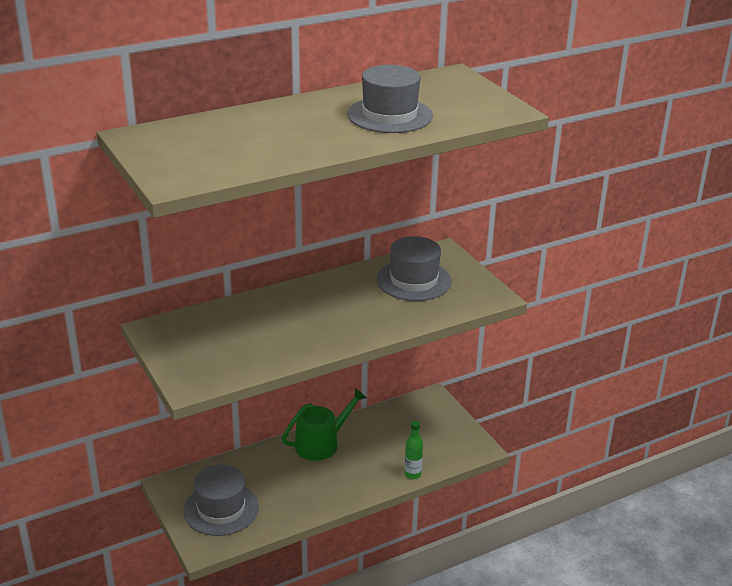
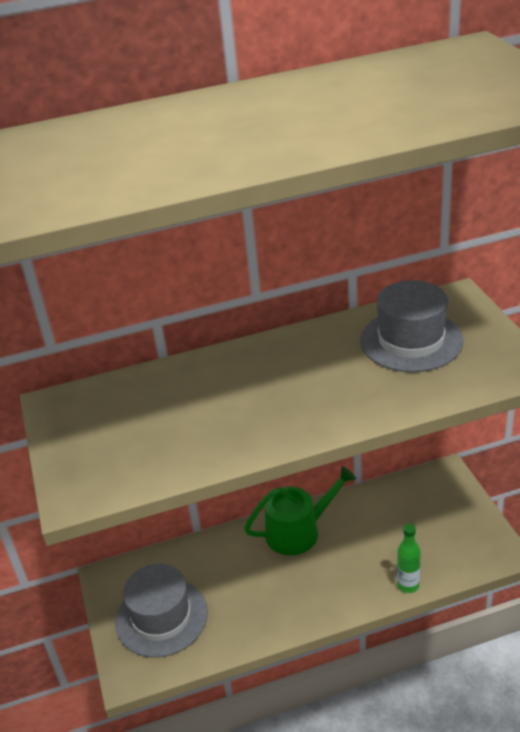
camera: 15 degrees right, 5 degrees up
grey hat [347,65,433,133] -> none

